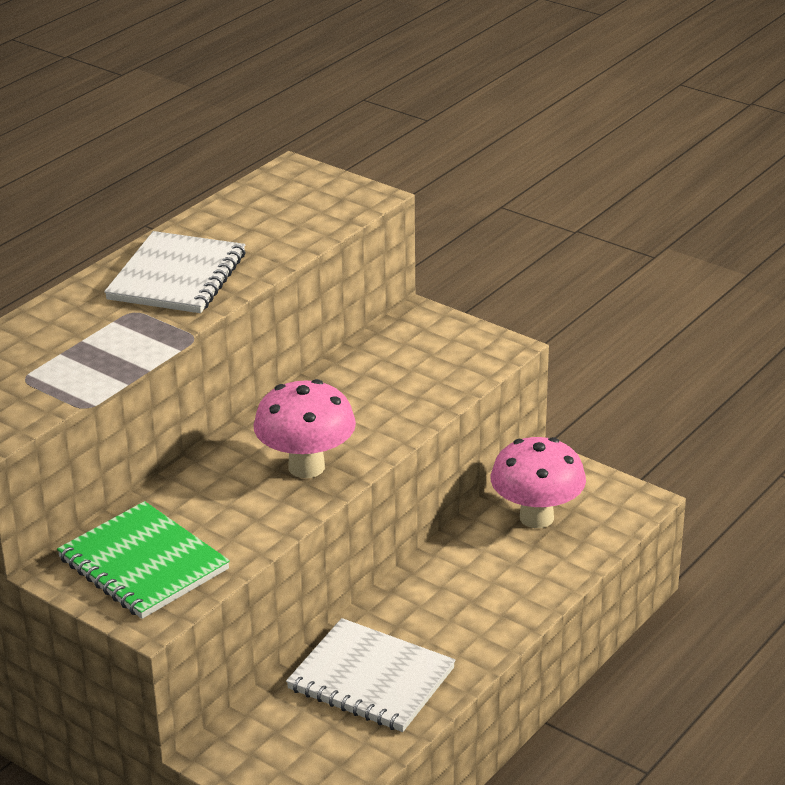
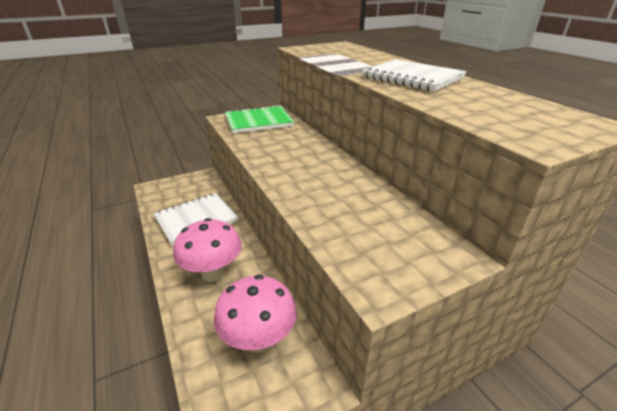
camera: 115 degrees right, 0 degrees up
pink mushroom [254,379,356,478] -> pink mushroom moved to [173,218,242,282]

